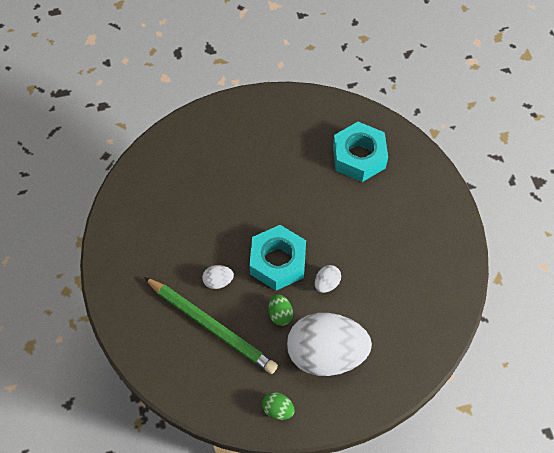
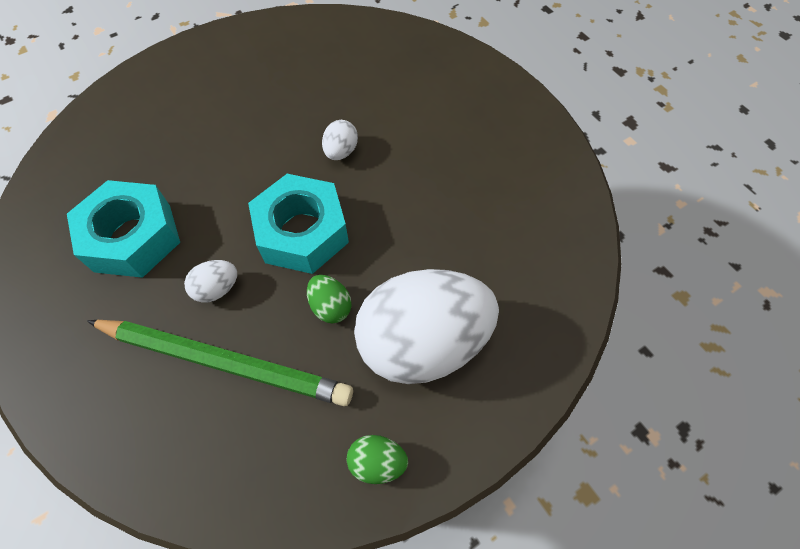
camera: 20 degrees left, 0 degrees up
white egg [315,265,341,293] -> white egg moved to [322,120,358,160]
turquoise nut [333,122,388,182] -> turquoise nut moved to [67,180,180,278]

